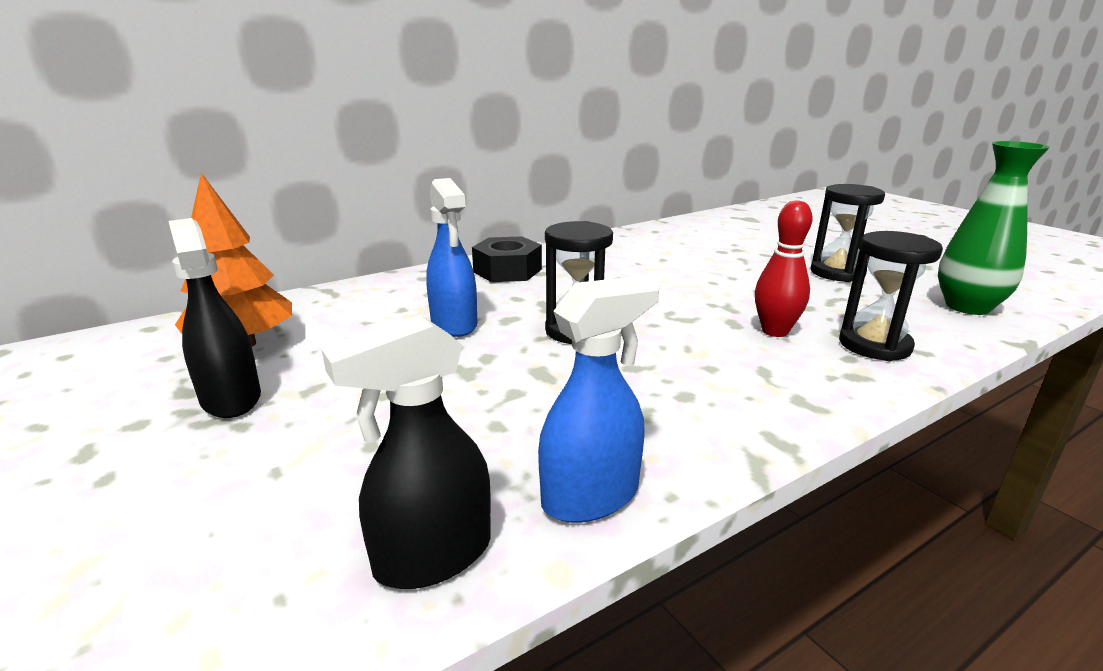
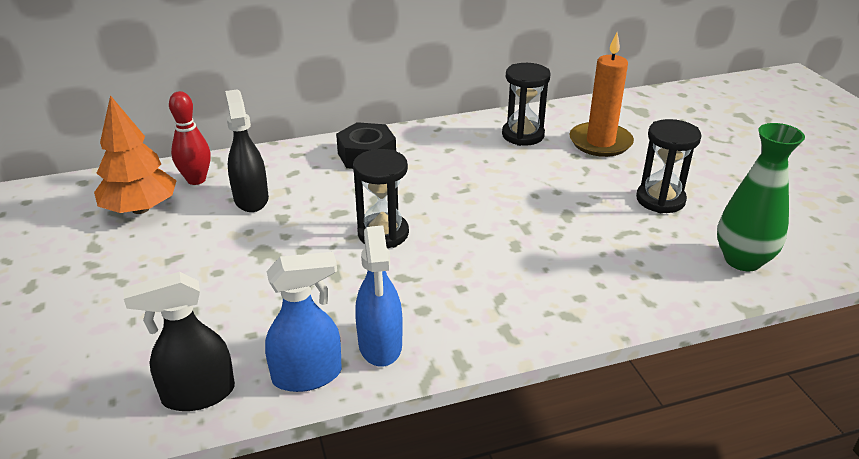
camera: 15 degrees right, 10 degrees up
black spray bottle [169,218,261,418] -> black spray bottle moved to [225,89,269,212]
blue spray bottle [426,178,477,337] -> blue spray bottle moved to [355,226,403,367]
red bowling pin [755,200,813,337] -> red bowling pin moved to [169,91,211,185]
black hourglass [839,231,943,361] -> black hourglass moved to [502,63,551,146]
none -> orange candle [569,33,634,157]

